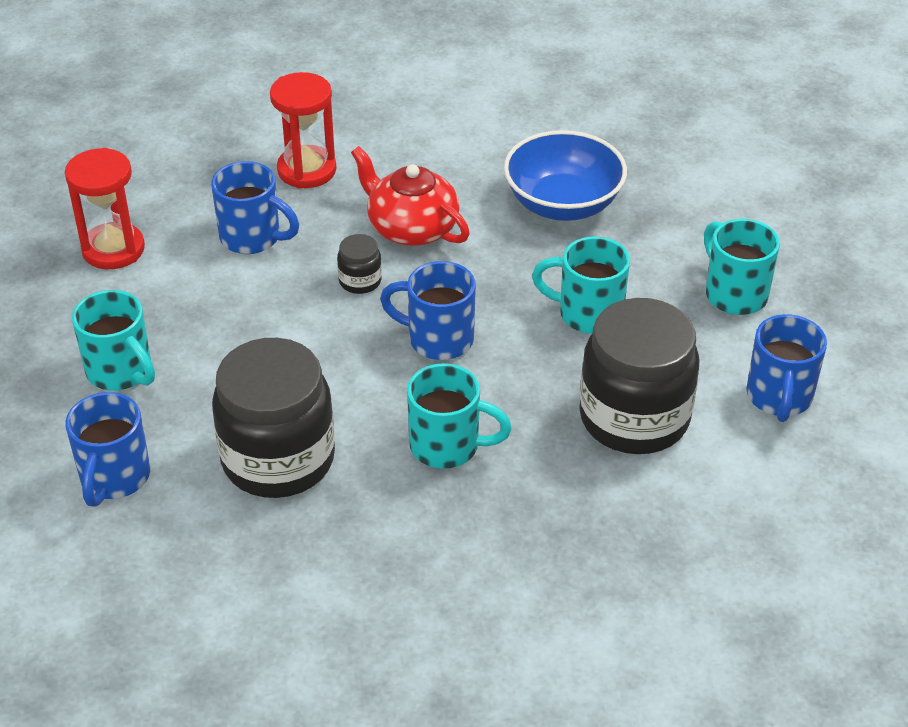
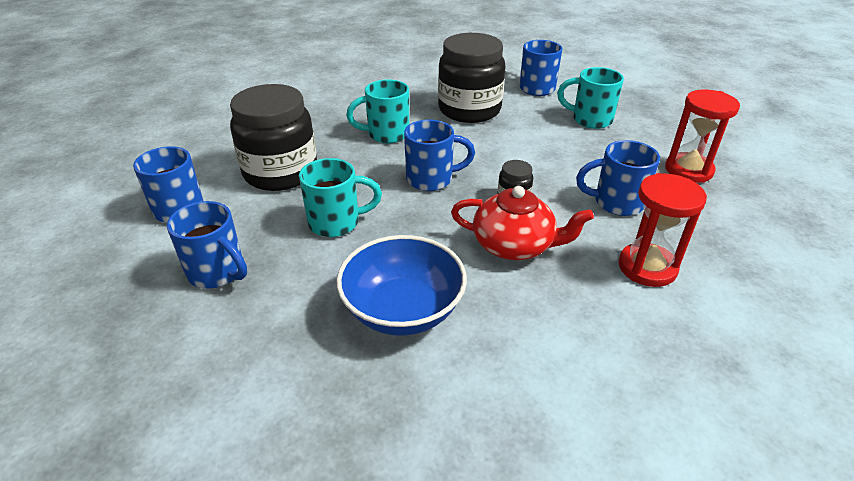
camera: 155 degrees right, 5 degrees down
turquoise mug [704,219,780,315] -> blue mug [167,201,247,288]

